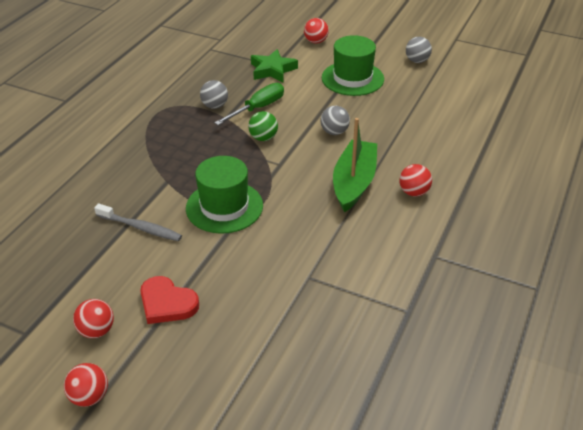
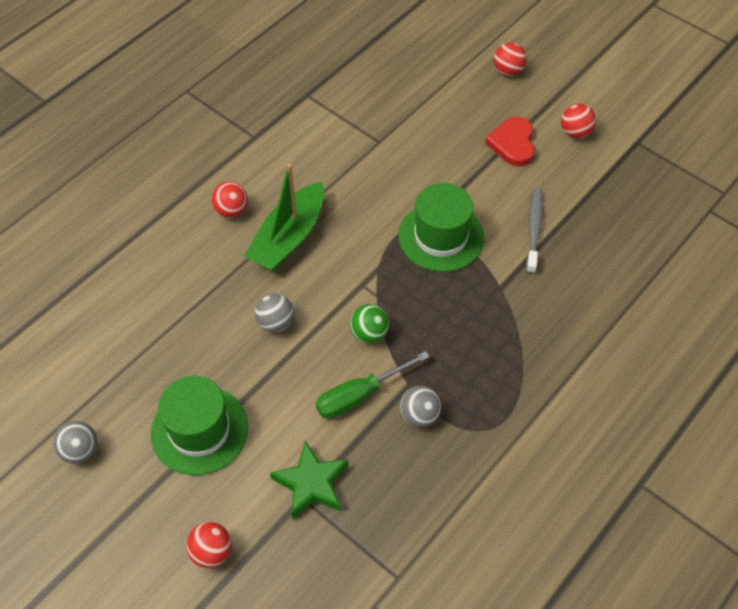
camera: 165 degrees left, 15 degrees up
red ball [64,363,108,407] -> red ball moved to [494,42,527,76]
grey toothbrush [94,203,182,241] -> grey toothbrush turned 60 degrees clockwise [526,188,543,274]
red heart [140,276,199,324] -> red heart turned 135 degrees counterclockwise [485,116,535,167]

